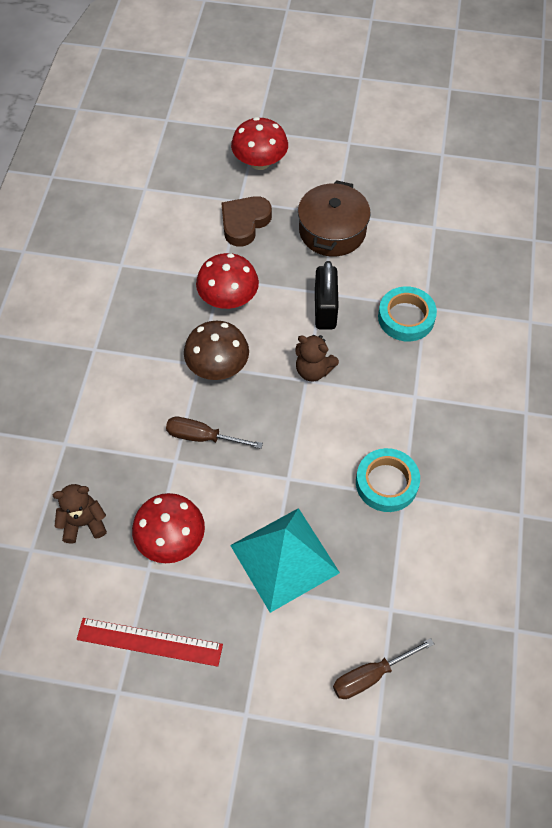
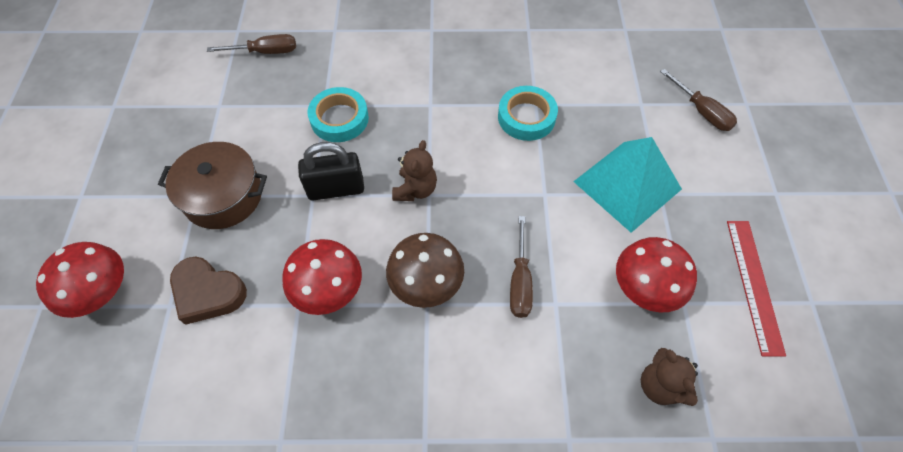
camera: 100 degrees left, 0 degrees up
none -> brown screwdriver [207,34,296,54]

